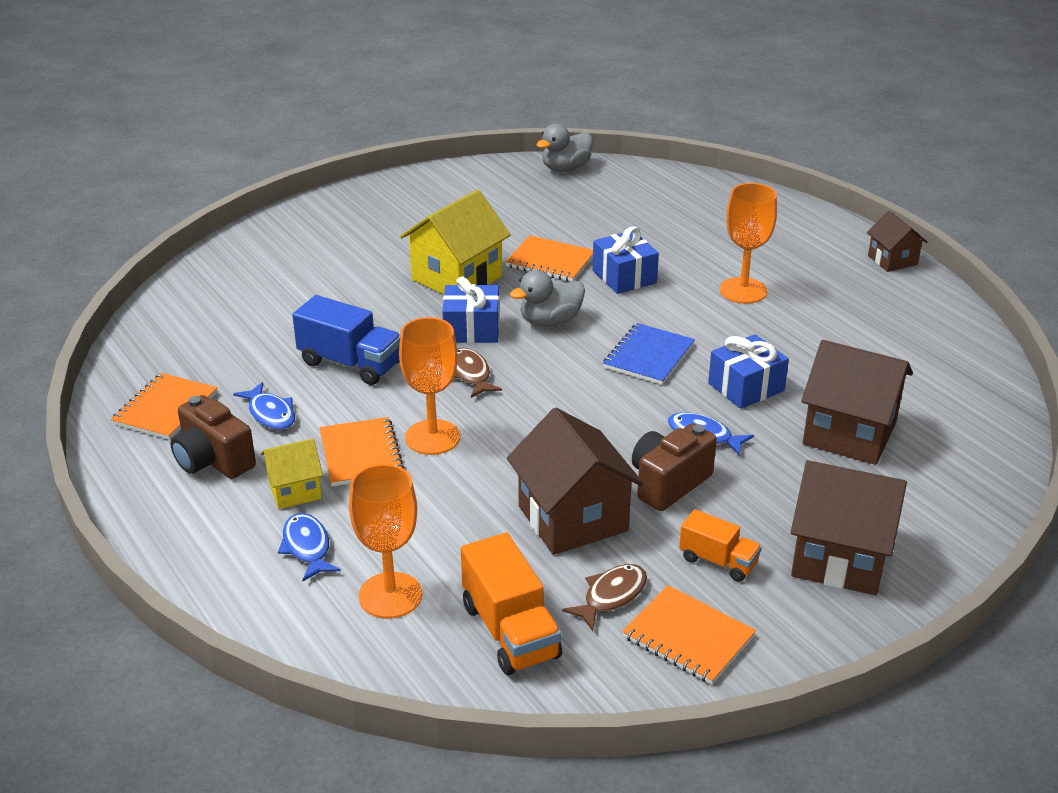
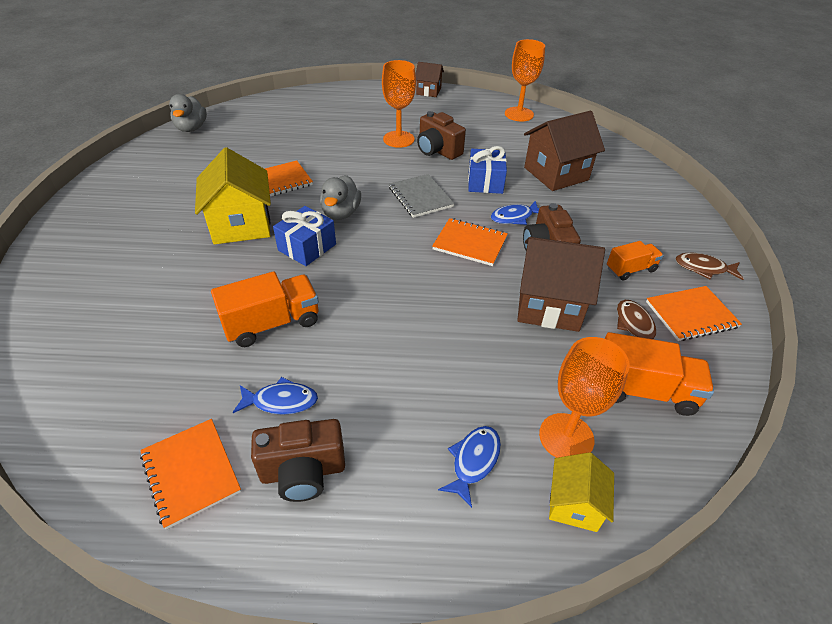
camera: 55 degrees left, 10 degrees up
yellow house [260,438,323,509] -> yellow house moved to [549,452,614,532]
blue fish [278,513,341,582] -> blue fish turned 105 degrees clockwise [438,426,501,508]
blue truck [292,295,400,385] -> orange truck [211,272,319,347]
orange notebook [320,417,404,486] -> orange notebook moved to [432,218,508,266]
orange goblet [399,317,460,455] -> orange goblet moved to [505,39,545,122]
brown fish [454,348,502,398] -> brown fish moved to [676,253,744,280]
blue gift [593,226,659,294] -> none
blue notebook [603,323,695,385] -> grey notebook [389,174,455,218]
brown house [791,460,907,595] -> none
none -> brown camera [417,111,466,160]

